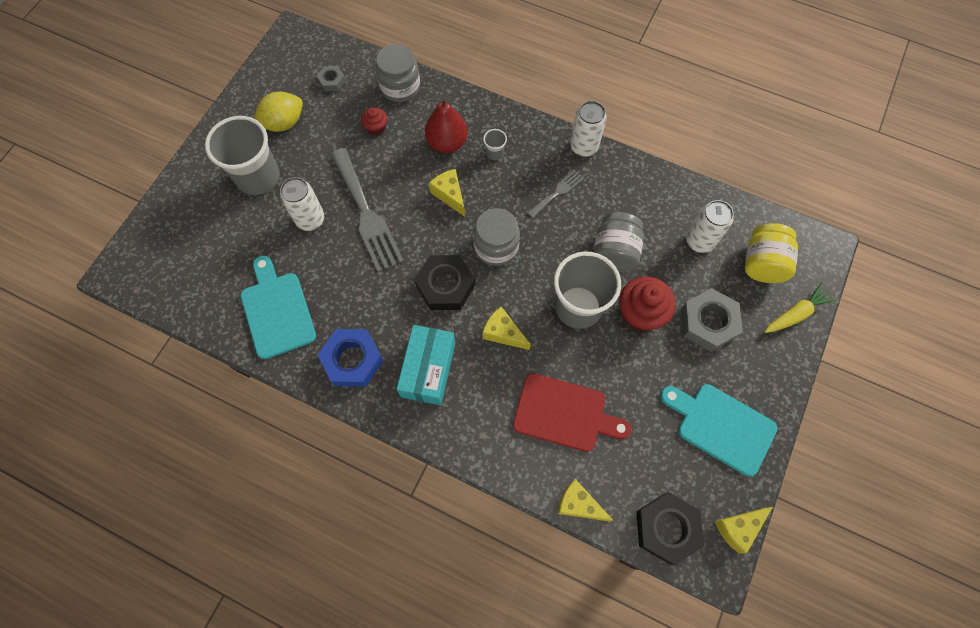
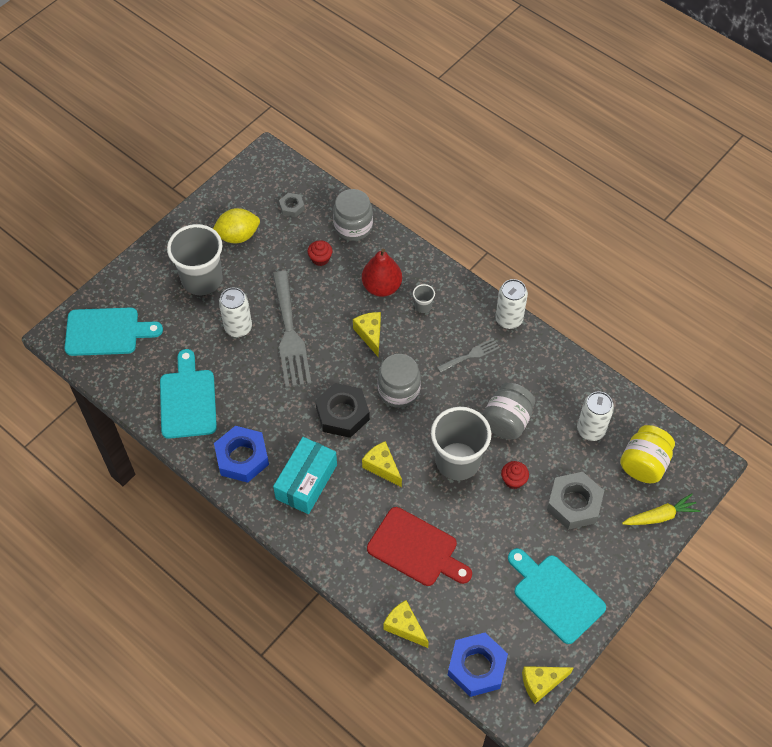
camera: 15 degrees right, 10 degrees down
red cupcake [619,276,676,331] -> red cupcake [501,461,529,489], size x0.54
black nut [637,492,704,565] -> blue nut [448,633,508,697]
none -> turquoise cutting board [65,308,163,356]

